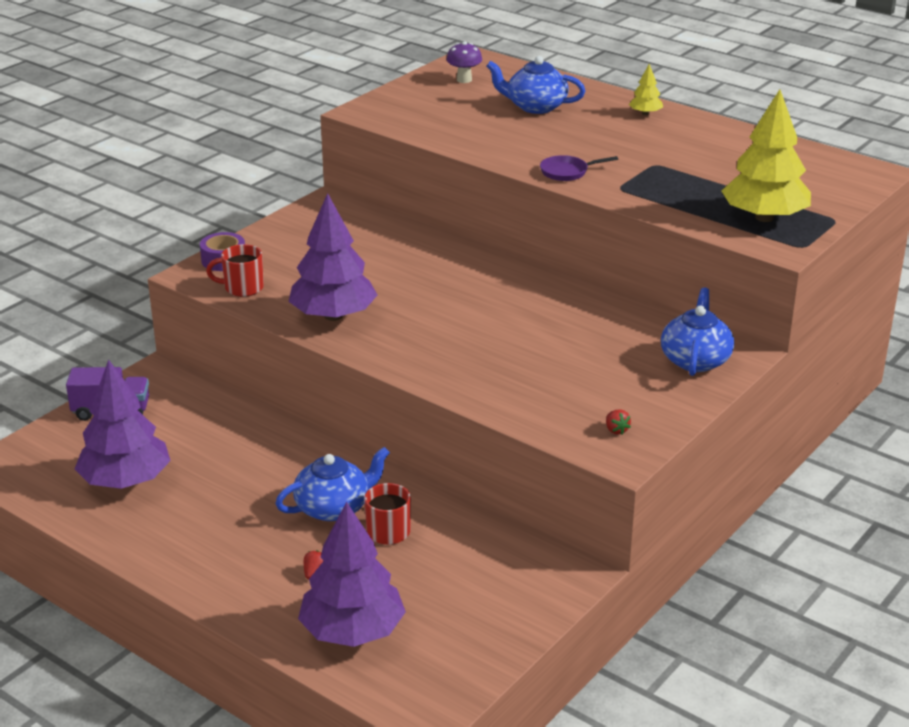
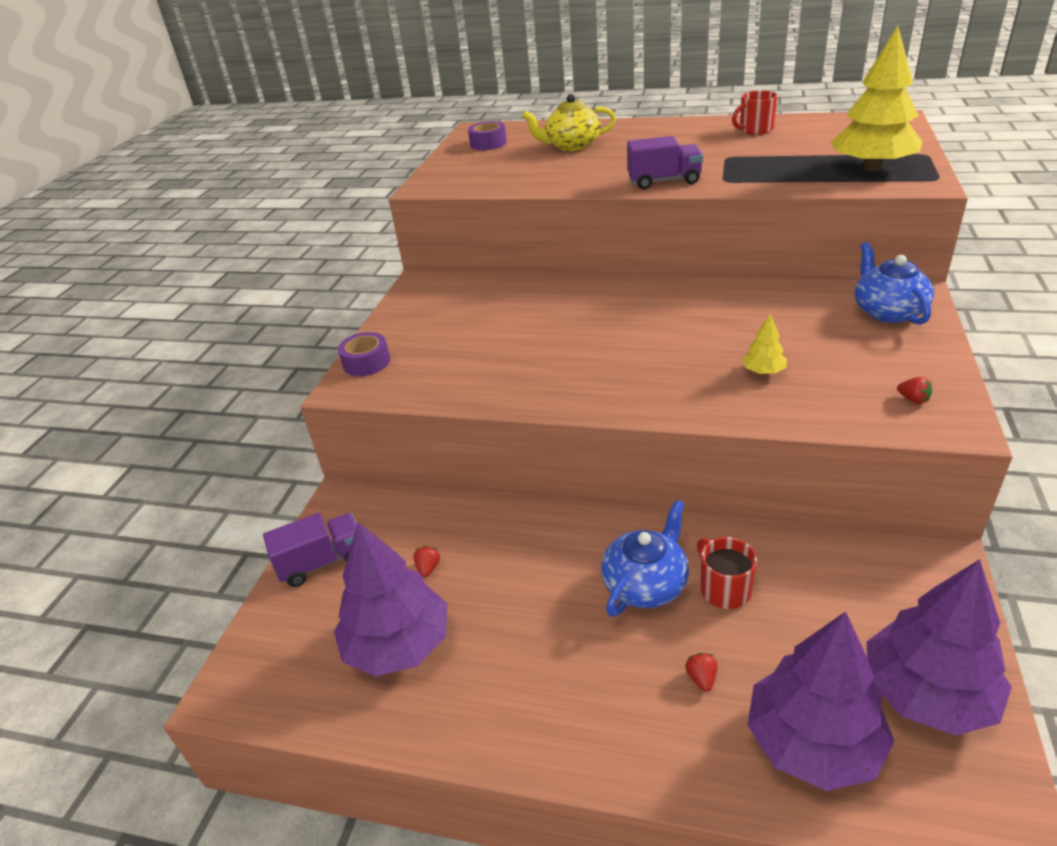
camera: 20 degrees left, 5 degrees up
red mug [206,244,264,297] -> red mug moved to [732,90,778,135]
purple tree [288,193,377,321] -> purple tree moved to [867,559,1012,735]
purple mushroom [447,41,482,83] -> purple tape [468,121,507,150]
blue teapot [486,56,585,114] -> yellow teapot [522,94,616,151]
purple pan [540,155,618,181] -> purple truck [627,136,703,189]
yellow tree [629,64,663,115] -> yellow tree moved to [742,314,787,375]
none -> red strawberry [413,546,440,577]

